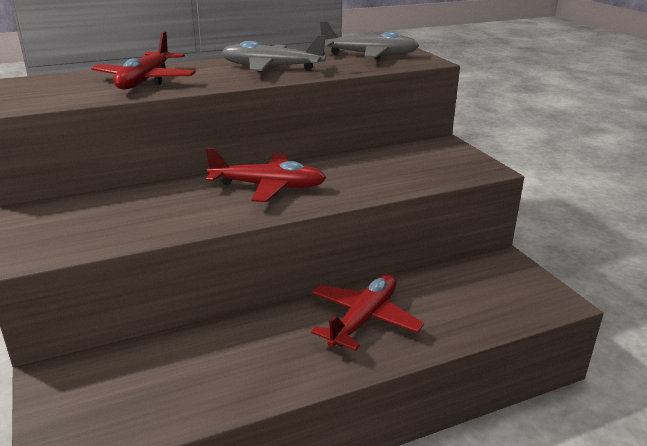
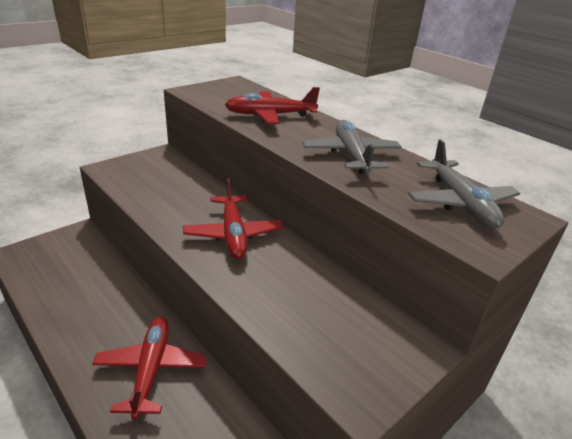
camera: 70 degrees right, 5 degrees up
red plane [311,274,424,351] -> red plane turned 105 degrees counterclockwise [92,316,207,420]

